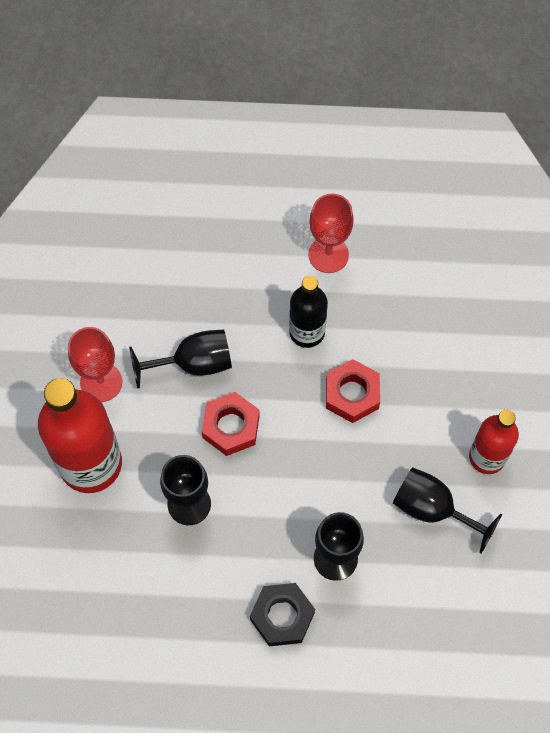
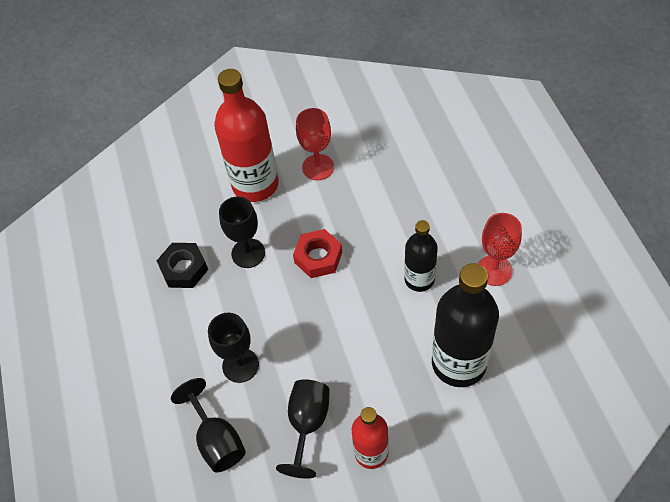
camera: 75 degrees right, 10 degrees down
black goblet [129,329,232,388] -> black goblet moved to [171,378,246,472]
black nut [250,583,315,646] -> black nut moved to [157,243,208,288]
red nut [326,359,380,423] -> none
none -> black bottle [432,263,499,387]

